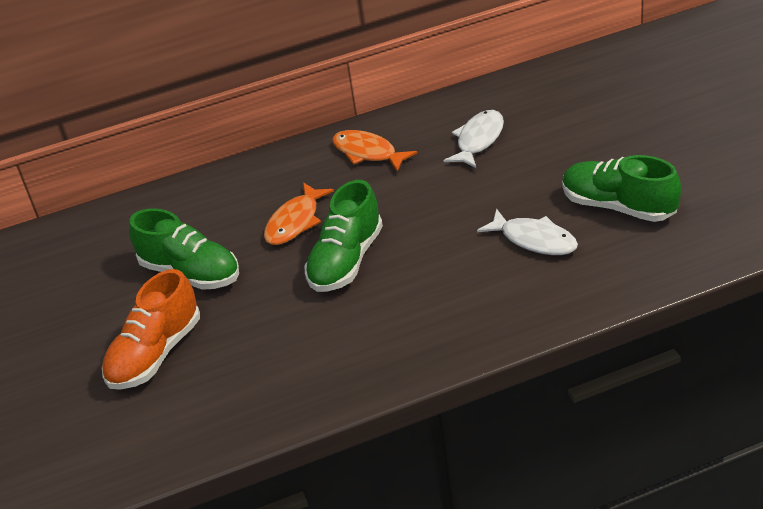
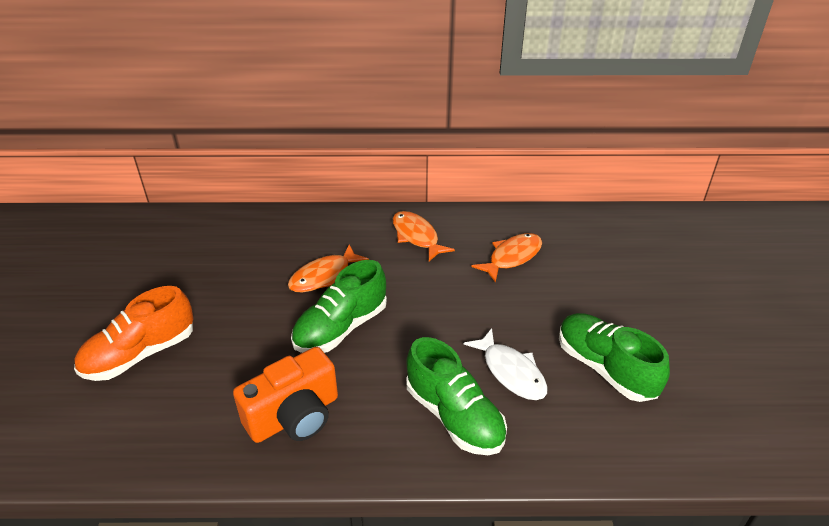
camera: 15 degrees right, 0 degrees up
green shoe [129,208,239,290] -> green shoe moved to [406,337,507,455]
white fish [444,110,504,168] -> orange fish [471,233,542,283]
none -> orange camera [233,347,338,443]

